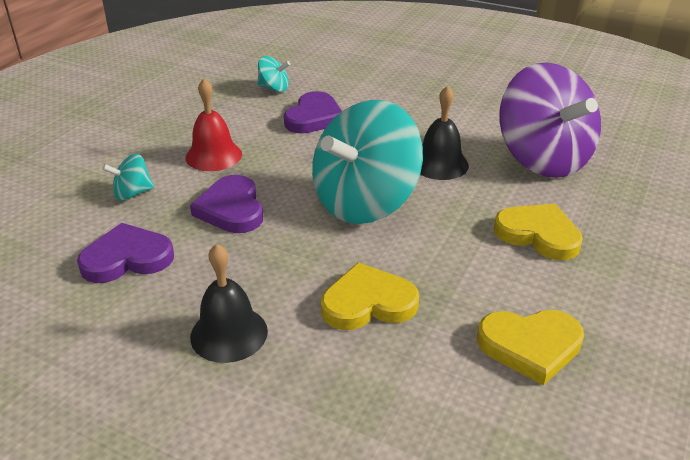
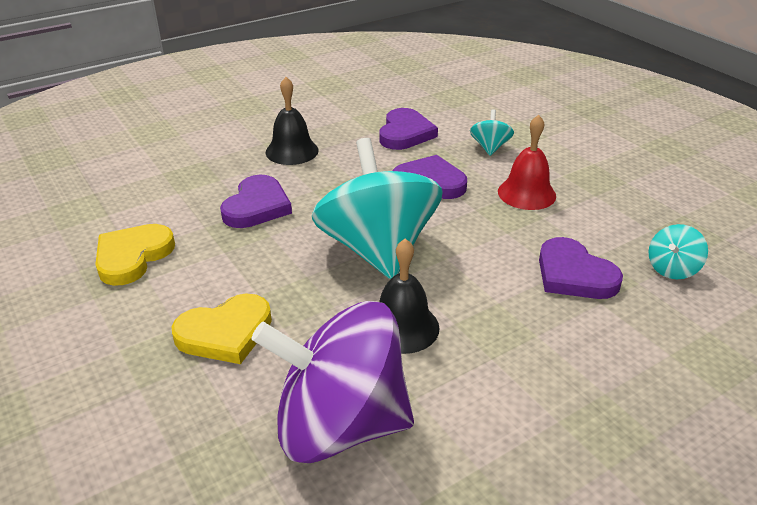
camera: 120 degrees right, 0 degrees up
yellow heart [321,262,419,330] -> purple heart [220,175,292,228]

